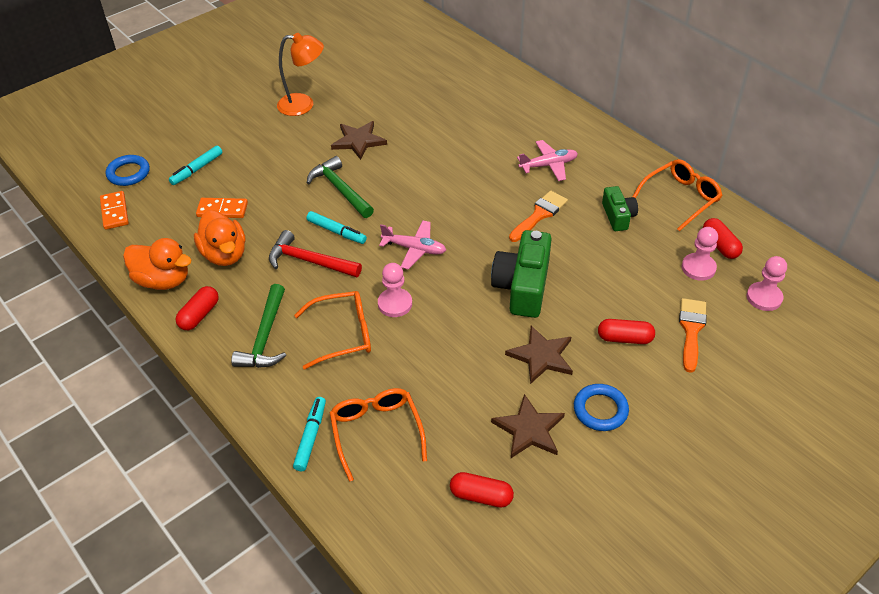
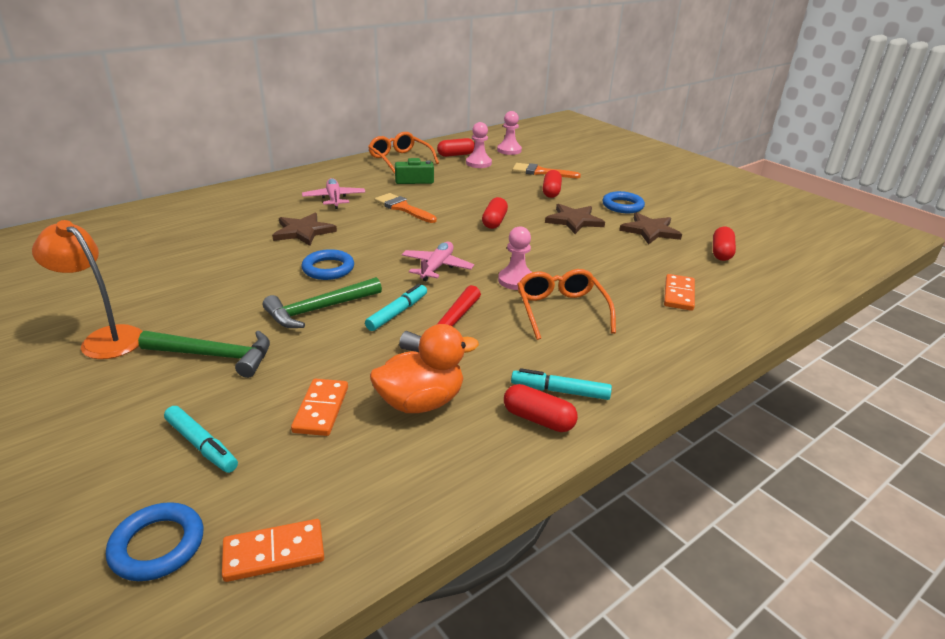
camera: 90 degrees left, 15 degrees down
orange duck [123,238,192,290] -> none
green hammer [231,284,286,368] -> green hammer moved to [138,331,270,378]
orange lamp [277,33,324,116] -> orange lamp turned 60 degrees counterclockwise [32,220,143,359]
turquoise marker [293,397,326,471] -> turquoise marker moved to [511,368,612,400]
orange glasses [330,388,427,482] -> orange domino [664,274,695,311]
brown star [331,121,387,160] -> brown star moved to [272,213,337,246]
green camera [491,230,552,318] -> red capsule [482,197,508,229]
none -> blue ring [302,249,354,280]

